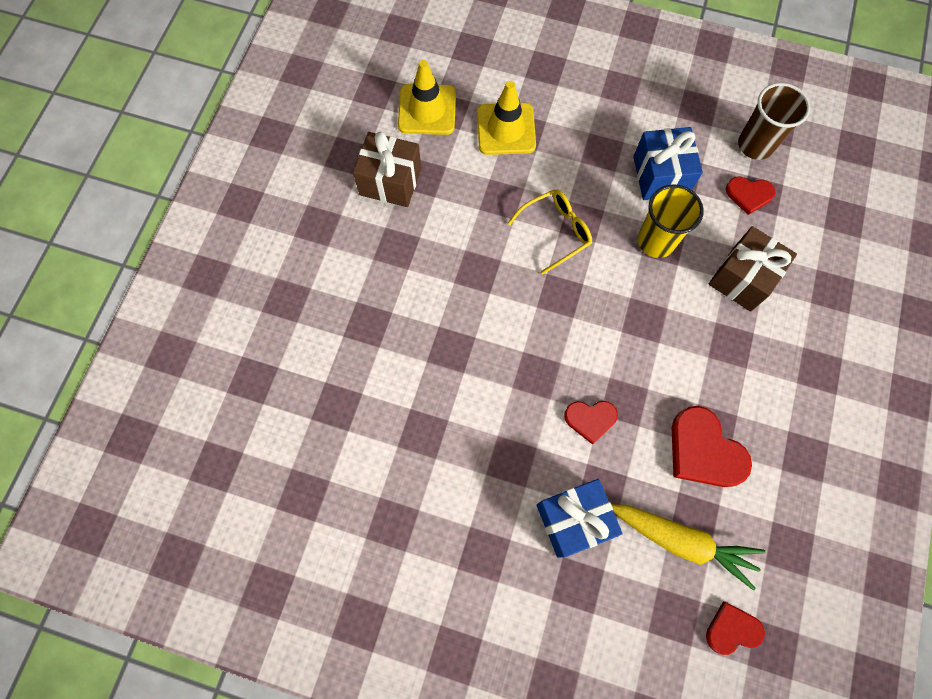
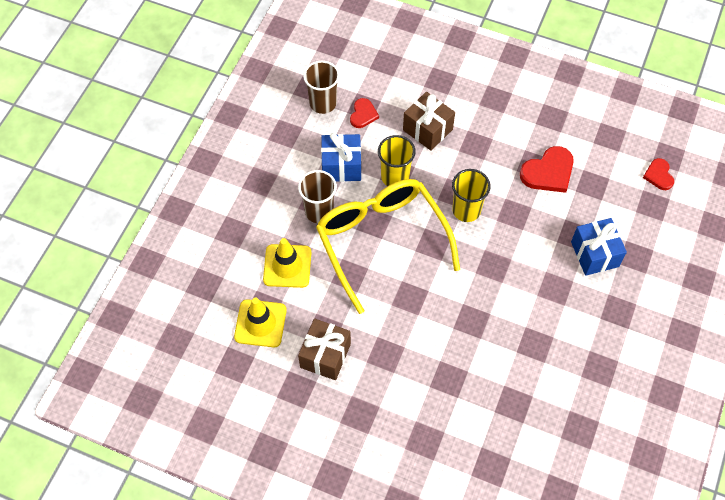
camera: 85 degrees left, 10 degrees down
yellow glasses [508,189,592,274] -> yellow glasses [316,179,460,314], size x2.24
red heart [564,401,618,445] -> none
yellow carrot [611,504,765,590] -> none
none -> brown cup [298,170,337,223]
none -> yellow cup [452,169,491,222]

